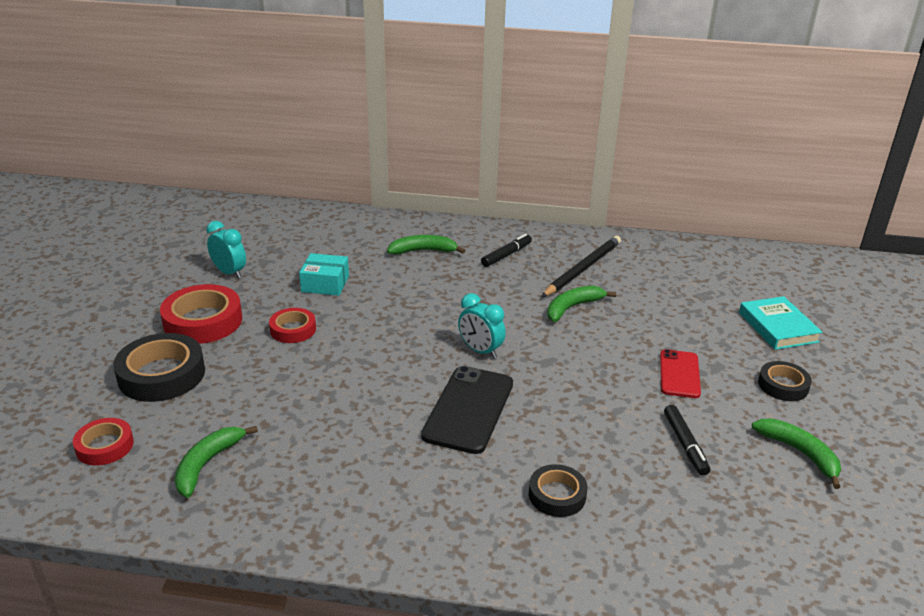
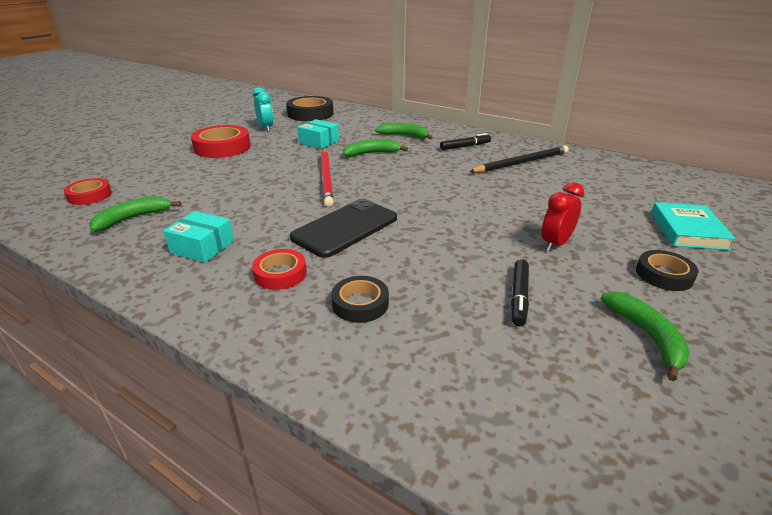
camera: 25 degrees right, 0 degrees up
black tape [113,333,205,402] -> black tape moved to [286,96,334,121]
red tape [269,308,316,343] -> red tape moved to [252,249,307,290]
turquoise clock [458,293,506,359] -> none
green banana [547,285,616,322] -> green banana moved to [343,139,408,157]
red phone [660,349,701,398] -> red clock [541,182,584,251]
none -> turquoise box [163,211,234,263]
none -> red pencil [321,149,334,207]

